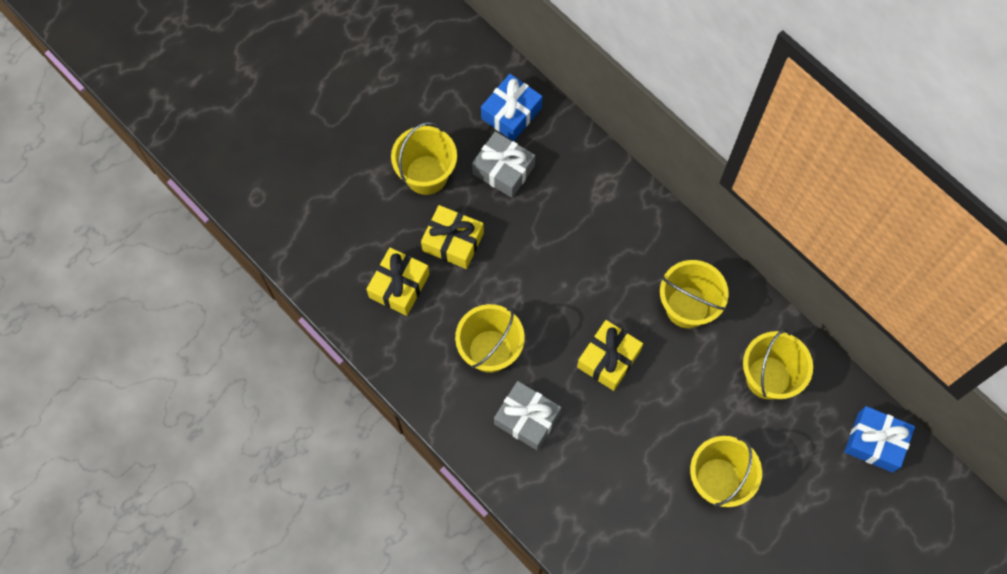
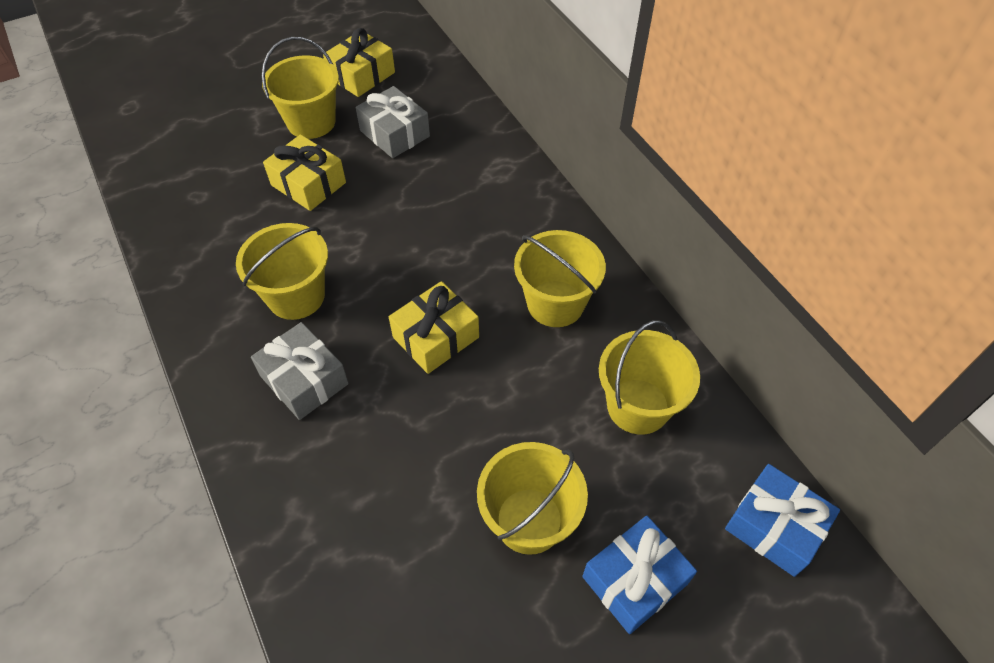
camera: 15 degrees right, 15 degrees down
yellow gift [366,247,430,316] -> yellow gift moved to [323,28,395,97]
blue gift [481,74,543,141] -> blue gift moved to [582,516,697,634]

